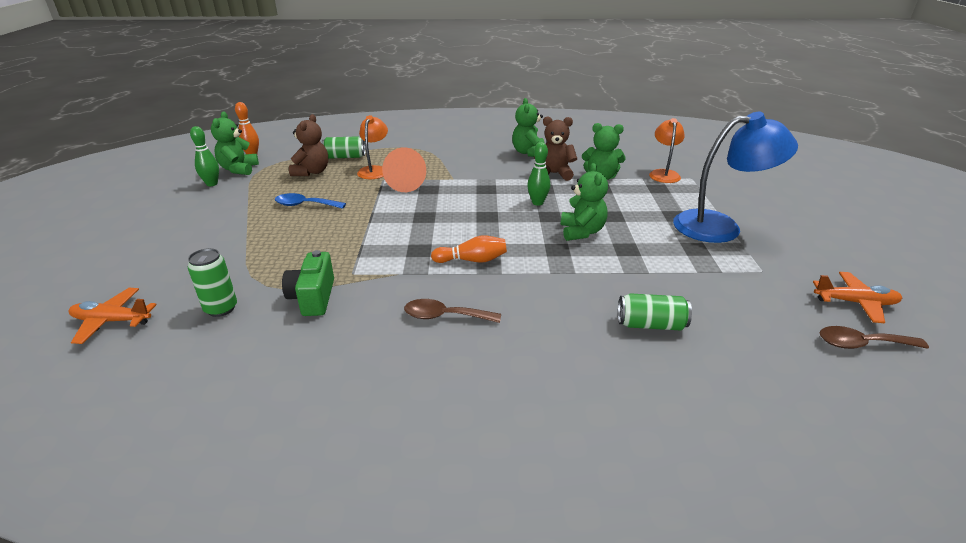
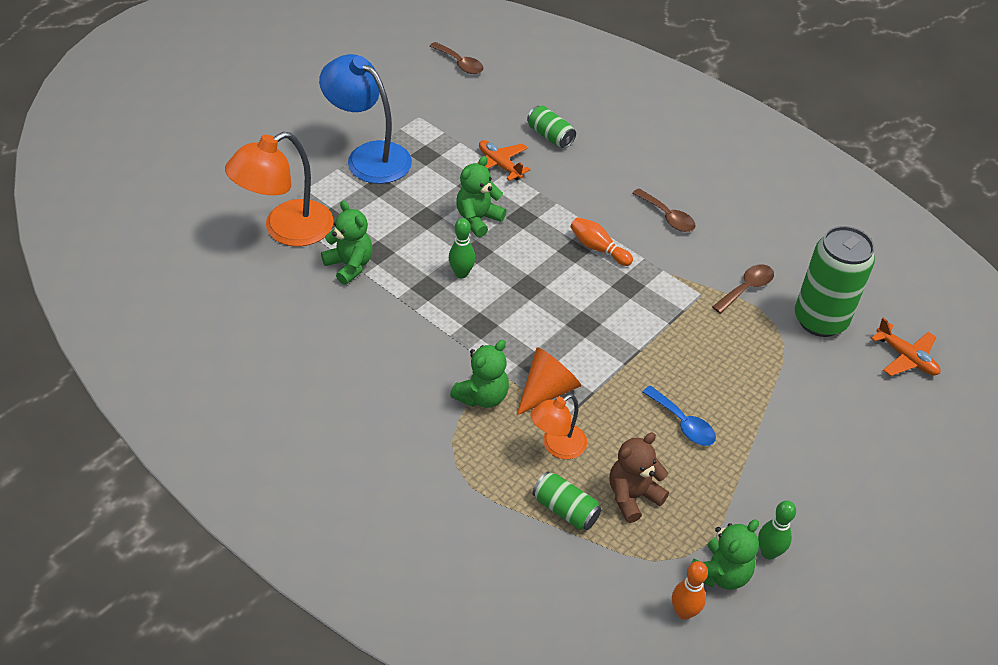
camera: 140 degrees left, 15 degrees up
green can [188,248,237,317] -> green can [795,226,875,337], size x1.93
green camera [282,250,334,316] -> brown spoon [712,264,774,314]
green teddy bear [512,98,544,157] -> green teddy bear moved to [450,340,509,408]
brown teddy bear [534,116,577,181] -> none
orange lamp [649,118,685,183] -> orange lamp [225,132,334,246], size x1.76
orange plane [813,272,902,323] -> orange plane moved to [478,140,531,181]

